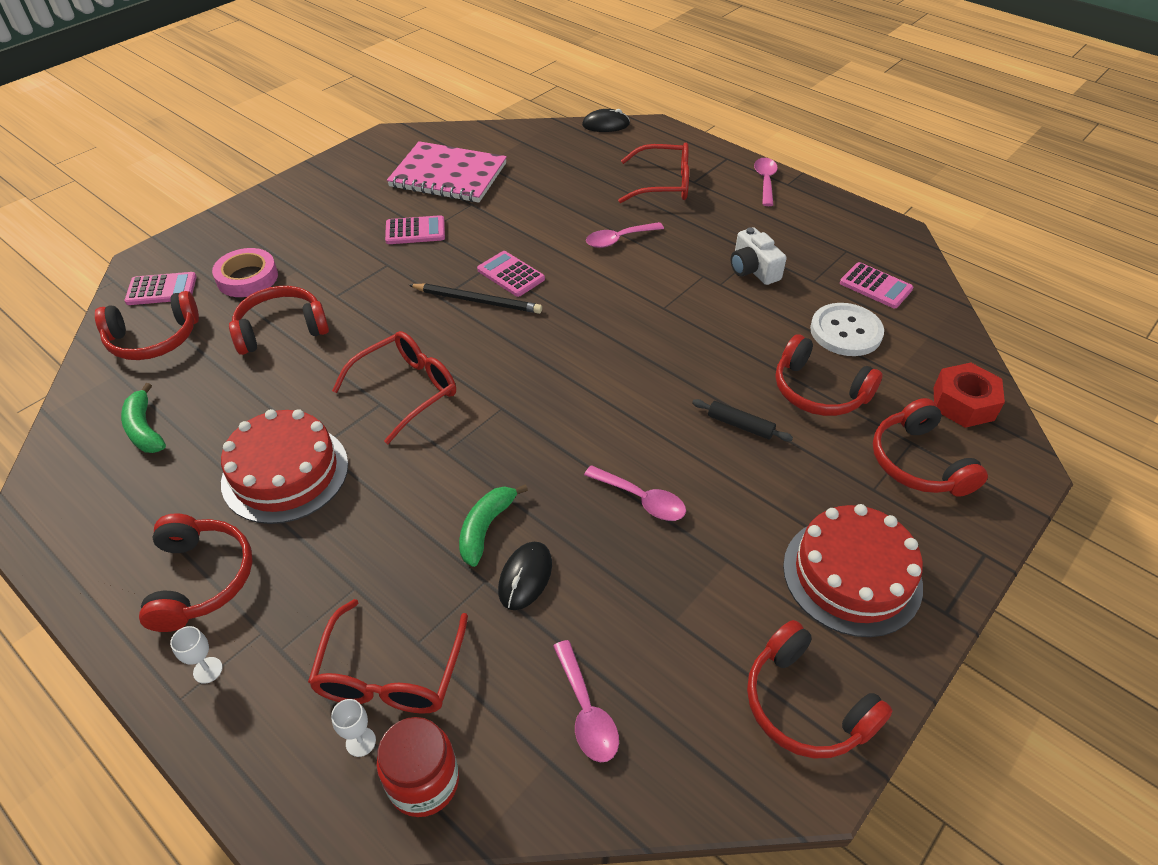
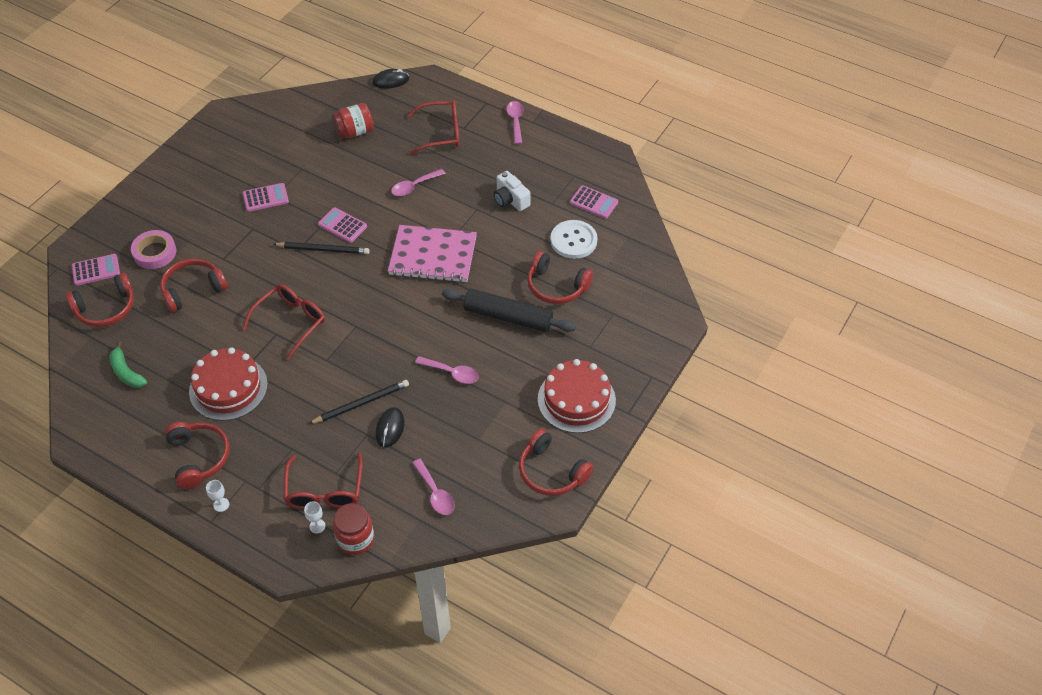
camera: 10 degrees left, 5 degrees up
pink notebook [387,141,507,203] -> pink notebook moved to [388,225,477,283]
green banana [459,484,528,567] -> black pencil [309,380,409,424]
black rolling pin [692,399,793,441] -> black rolling pin [442,289,576,332], size x2.11
red headphones [873,398,988,497] -> none
red nut [934,363,1005,428] -> none
none -> red jar [332,103,374,139]

